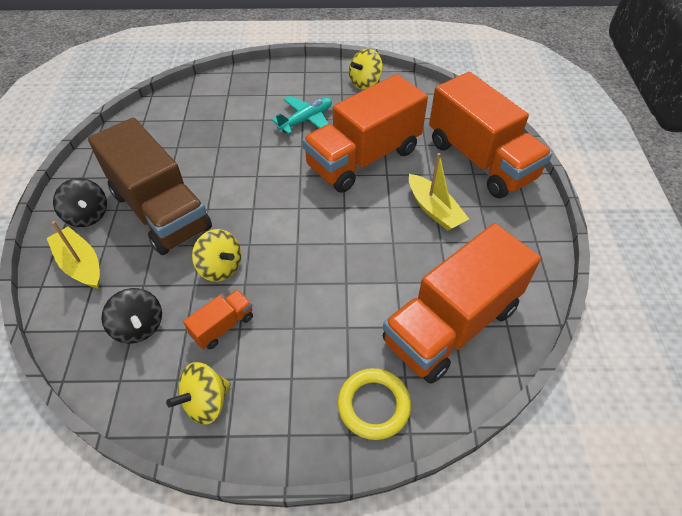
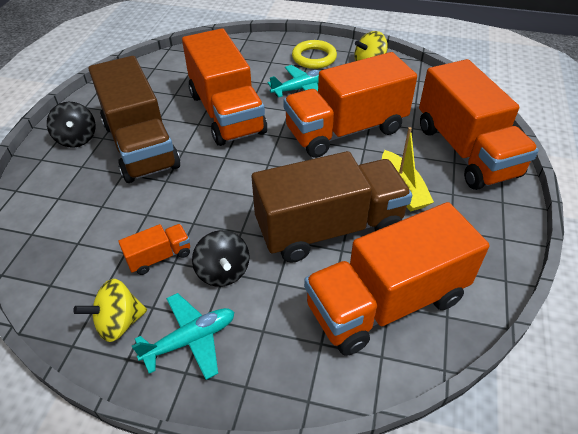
camera: 15 degrees right, 5 degrees down
yellow boat [47,221,100,289] -> none
black spinning top [101,288,162,343] -> black spinning top moved to [192,230,250,287]
yellow spinning top [192,229,241,282] -> none
yellow ring [338,368,411,440] -> yellow ring moved to [292,40,337,69]
none -> turquoise plane [132,293,234,380]
none -> orange truck [182,28,267,146]
none -> brown truck [252,151,412,263]

